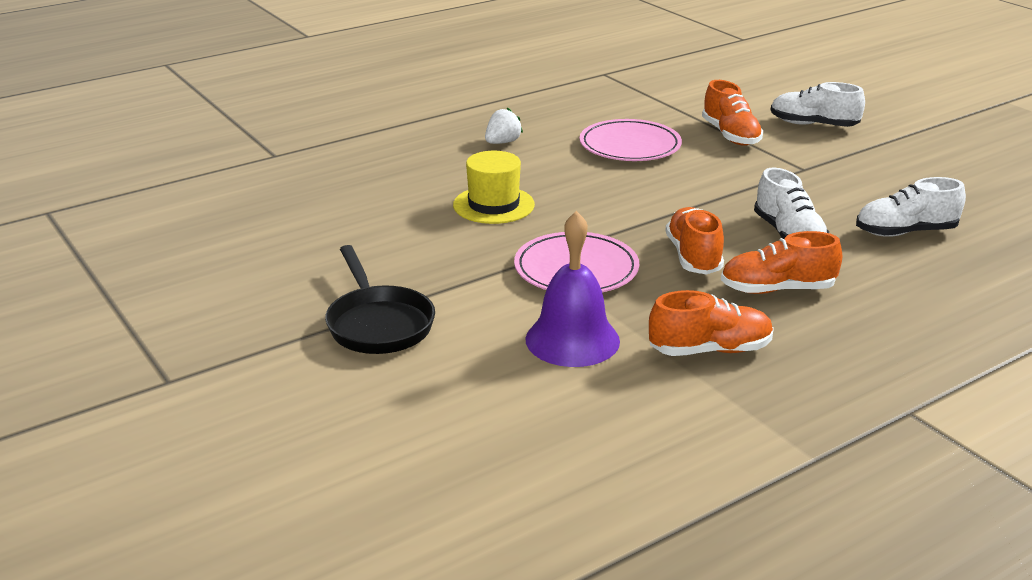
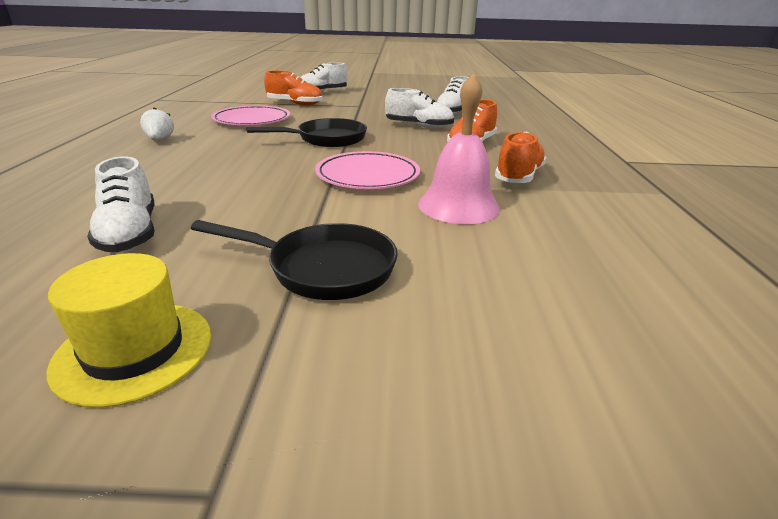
camera: 55 degrees left, 0 degrees up
yellow hat [453,151,535,224] -> yellow hat moved to [47,253,211,407]
purple bell [525,211,620,367] -> pink bell [418,73,500,224]
orange shoe [665,207,724,275] -> none
none -> white shoe [87,156,155,252]
none -> black pan [246,118,367,147]

